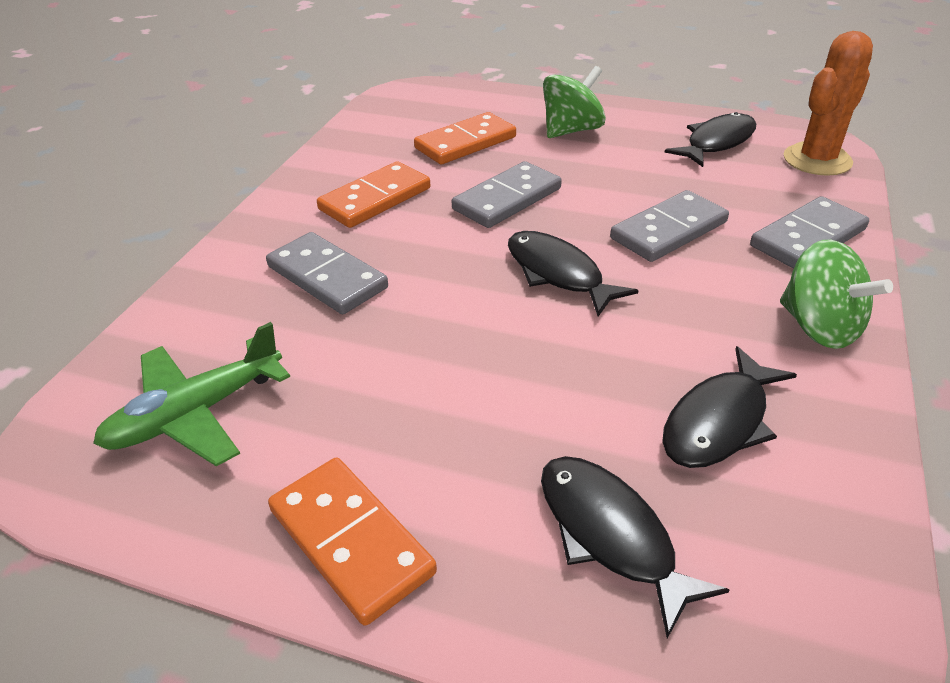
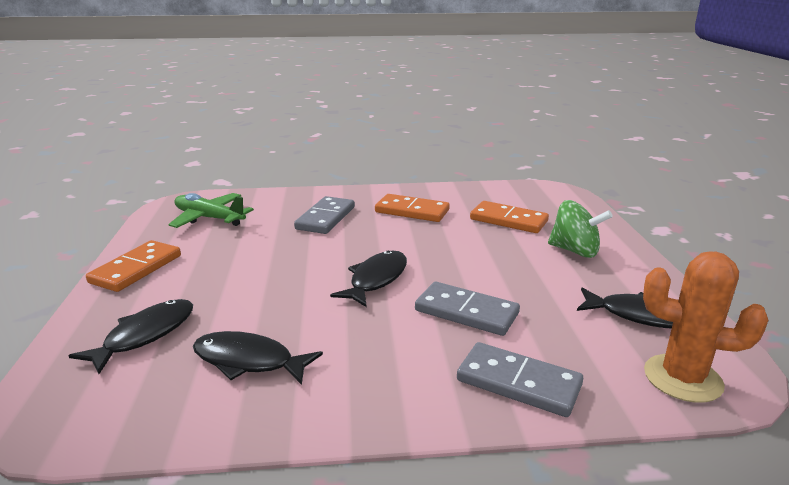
camera: 65 degrees right, 15 degrees down
grey domino [452,161,562,228] -> none
green spinning top [780,240,893,349] -> none

